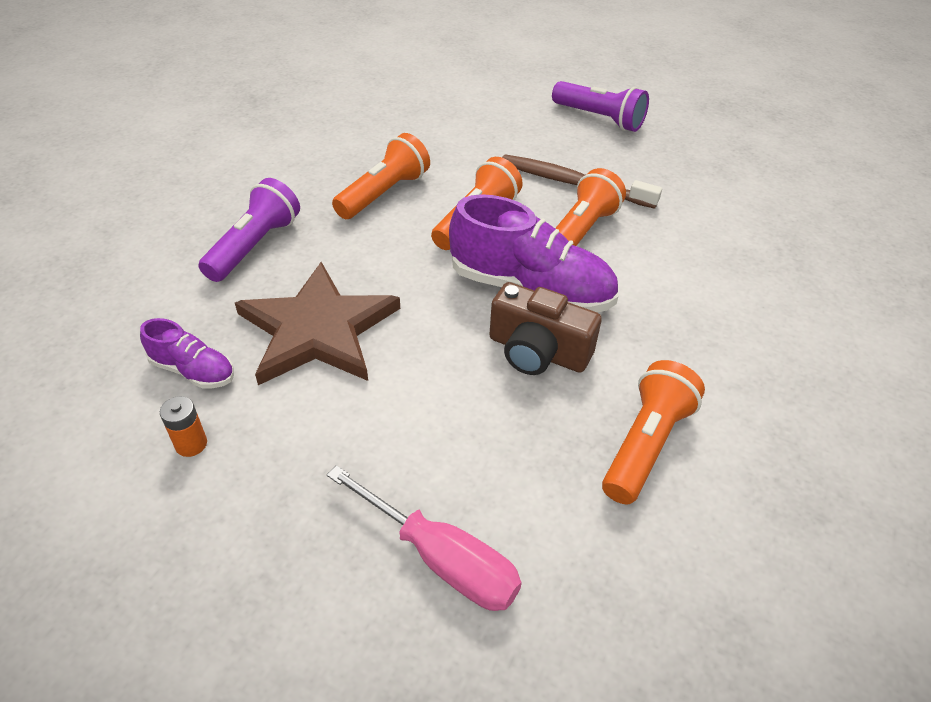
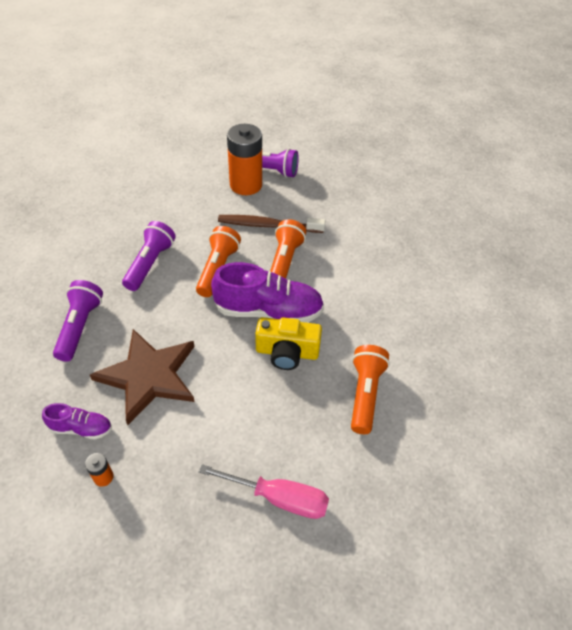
camera: 20 degrees left, 5 degrees up
orange flashlight [332,133,430,219] -> purple flashlight [122,221,176,291]
brown camera [489,282,602,375] -> yellow camera [255,317,322,370]
none -> orange battery [227,124,262,195]

